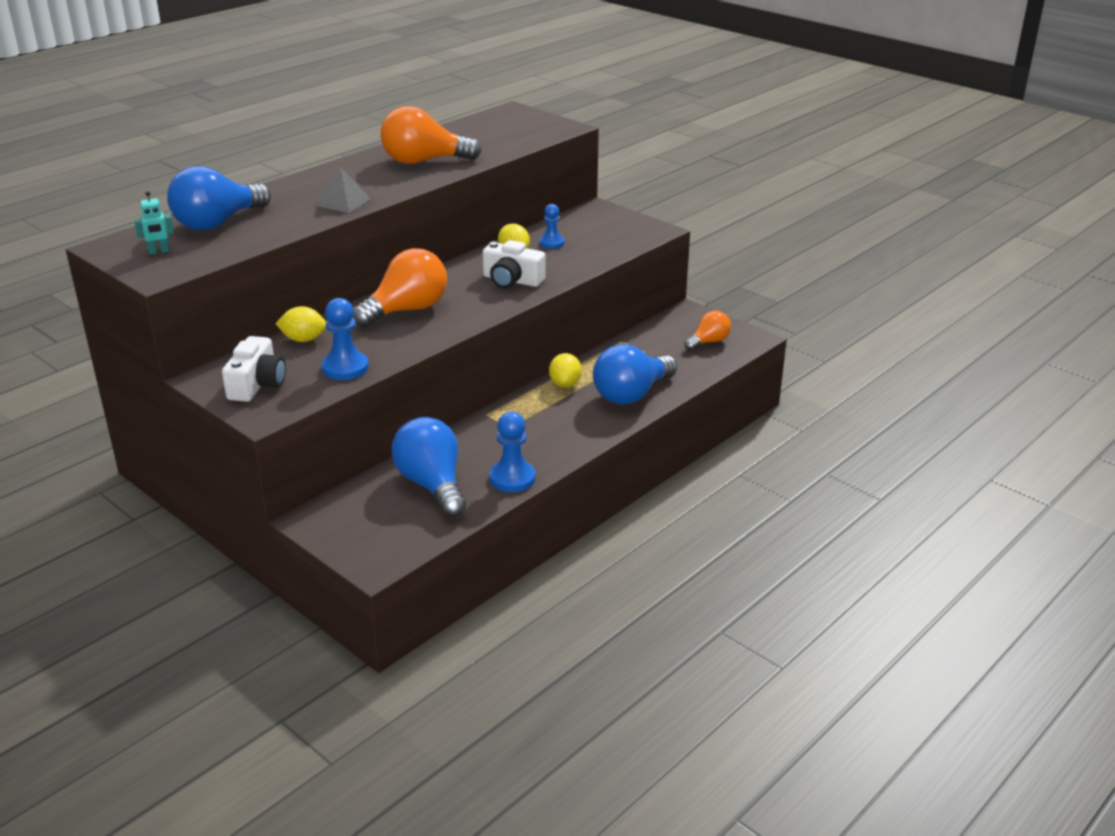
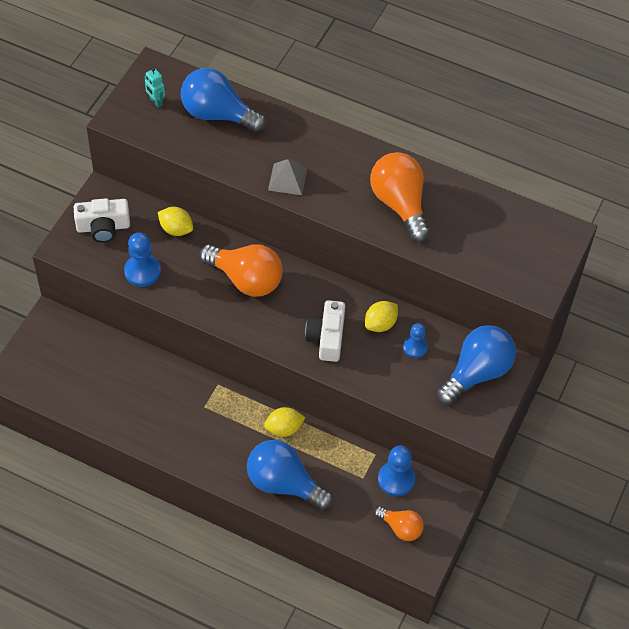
camera: 70 degrees right, 25 degrees up
yellow lemon [275,306,326,342] -> yellow lemon turned 45 degrees counterclockwise [158,207,193,236]
blue light bulb [392,417,467,518] -> blue light bulb moved to [437,325,516,405]
blue pawn [489,412,536,492] -> blue pawn moved to [378,446,415,497]

